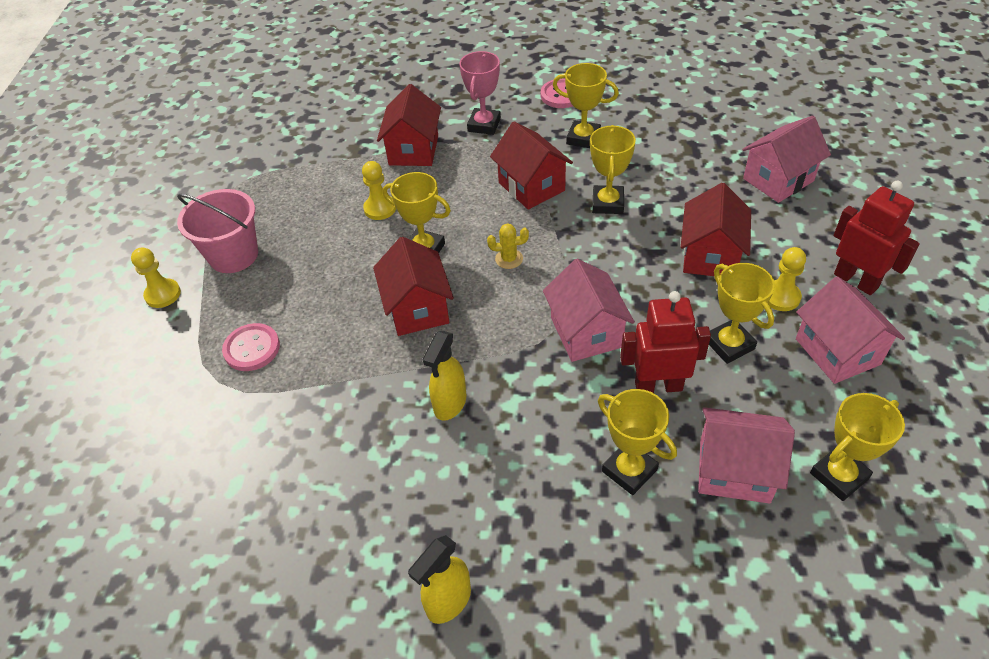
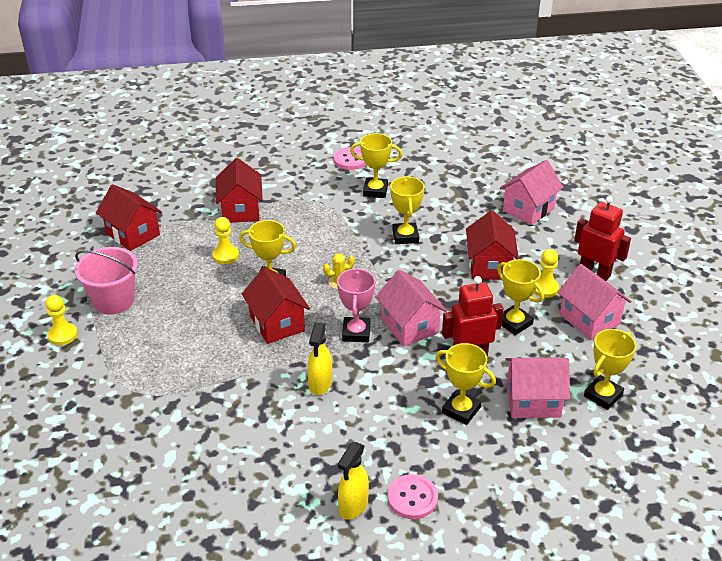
camera: 15 degrees left, 10 degrees down
pink button [222,323,280,371] -> pink button moved to [387,474,438,519]
pink trophy [459,51,501,135] -> pink trophy moved to [337,268,375,342]
red house [490,121,573,210] -> red house moved to [96,184,162,251]

